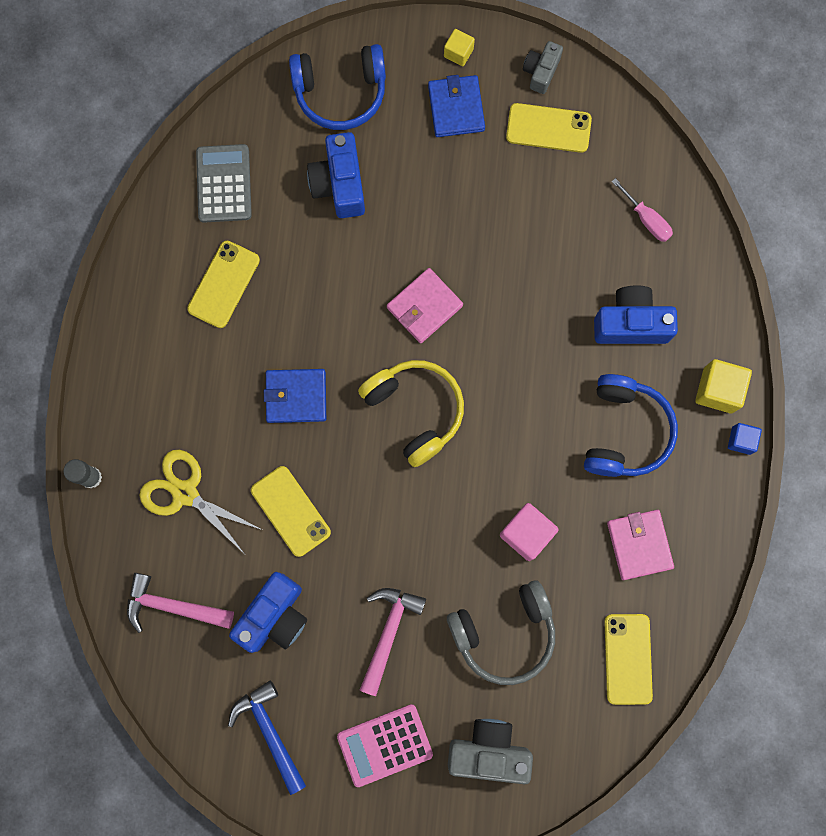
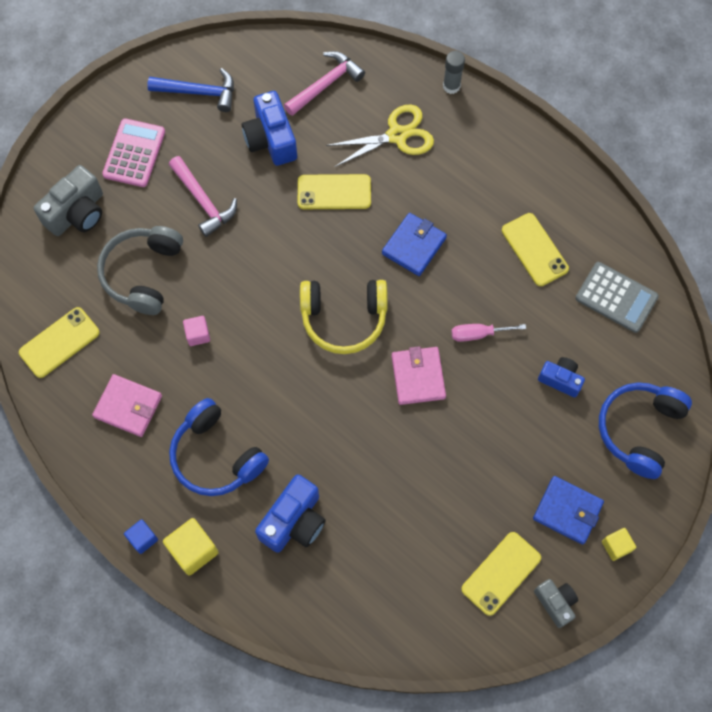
camera: 125 degrees right, 10 degrees down
blue camera [307,132,365,218] -> blue camera [538,357,585,397], size x0.61
pink cube [500,503,559,561] -> pink cube [183,316,210,346], size x0.61
yellow phone [604,614,653,705] -> yellow phone turned 75 degrees counterclockwise [19,307,100,378]
pink screwdriver [612,178,673,242] -> pink screwdriver moved to [451,324,526,342]

